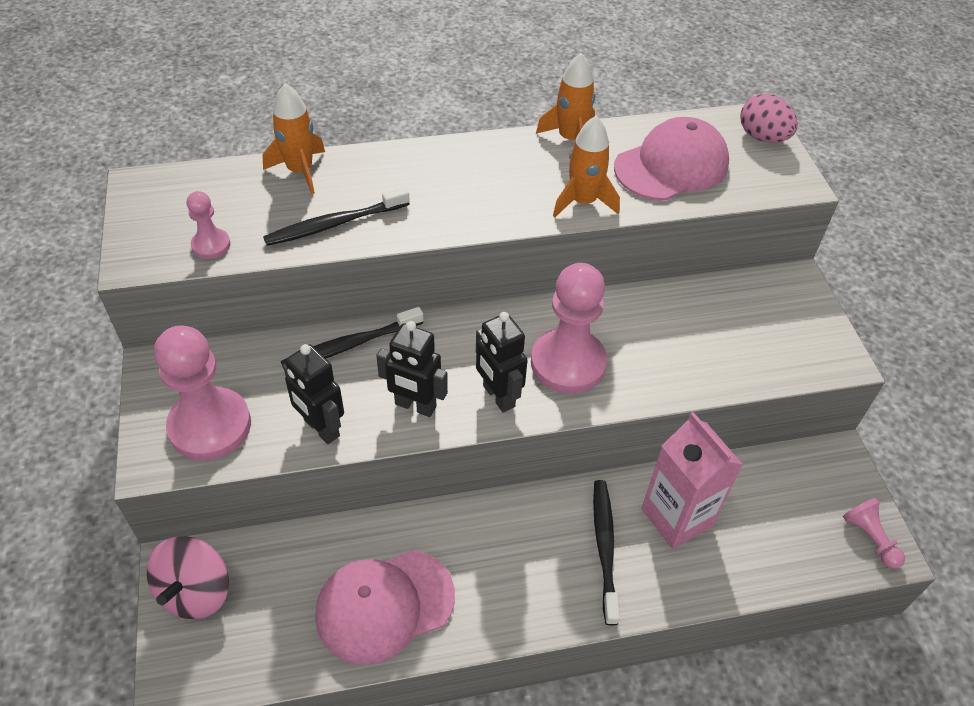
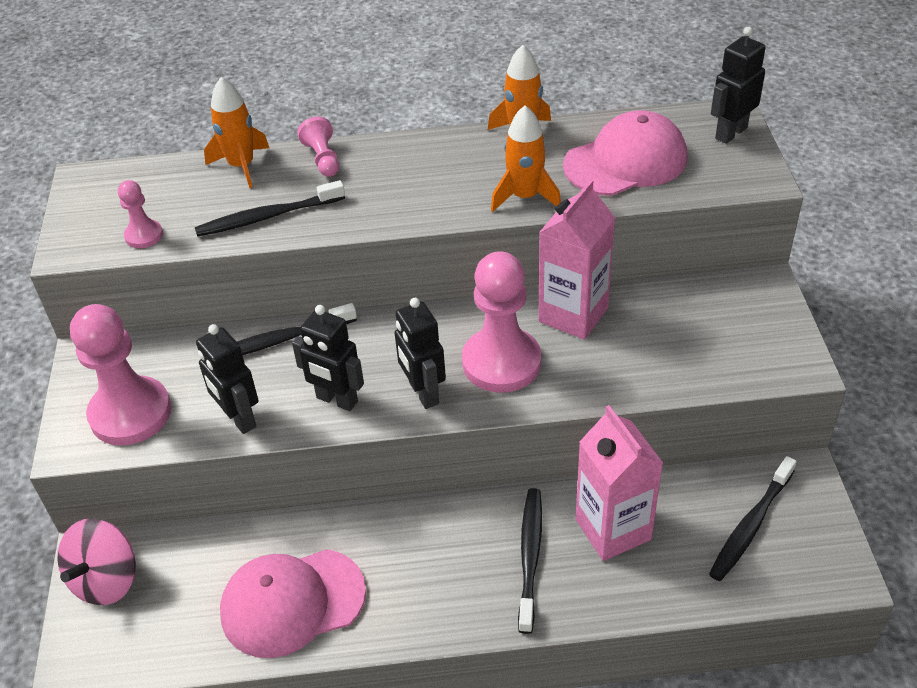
camera: 10 degrees right, 5 degrees down
pink egg [740,94,798,143] -> black robot [711,27,766,144]
pink pawn [843,498,905,569] -> pink pawn moved to [297,116,339,177]
none -> pink carton [538,180,615,340]
none -> black toothbrush [709,456,797,581]

